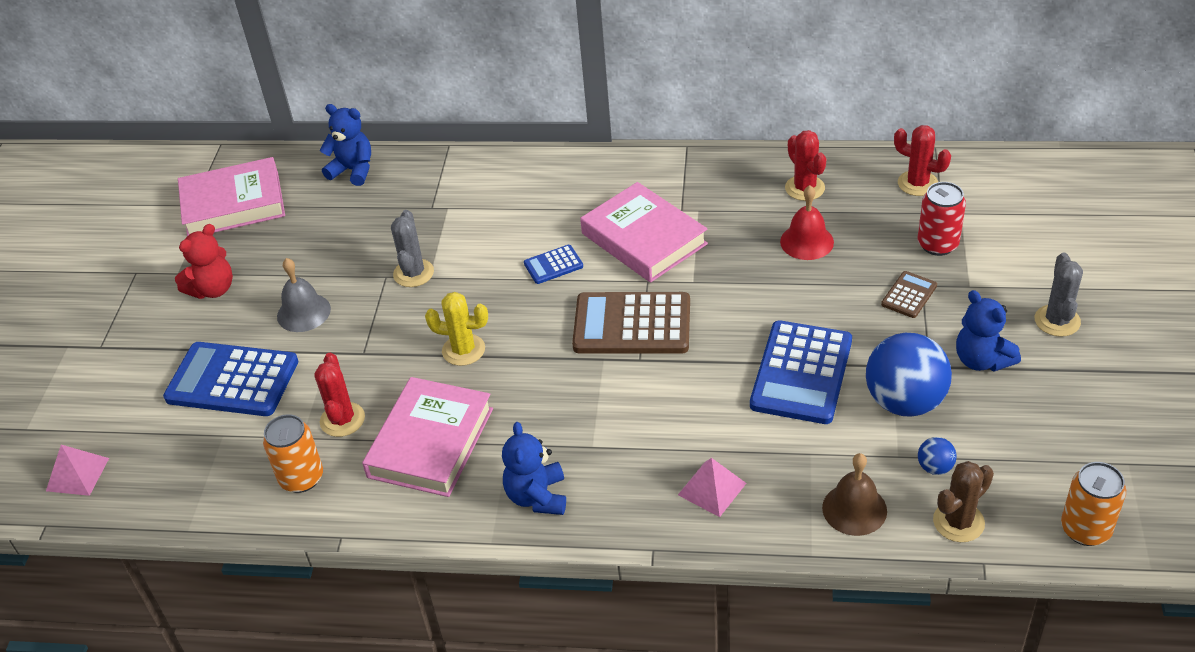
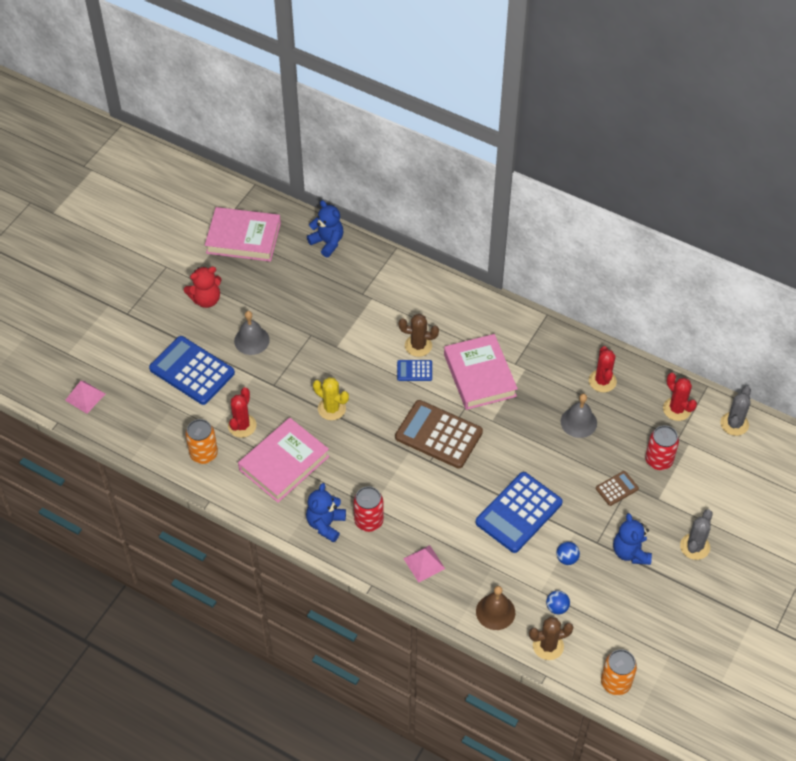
camera: 20 degrees right, 10 degrees up
grey cactus [391,210,434,287] -> grey cactus moved to [720,386,751,436]
red bell [780,185,834,260] -> grey bell [561,394,597,438]
blue ball [866,333,952,417] -> blue ball [557,542,580,565], size x0.44
none -> red can [353,486,384,532]
none -> brown cactus [399,314,439,357]

